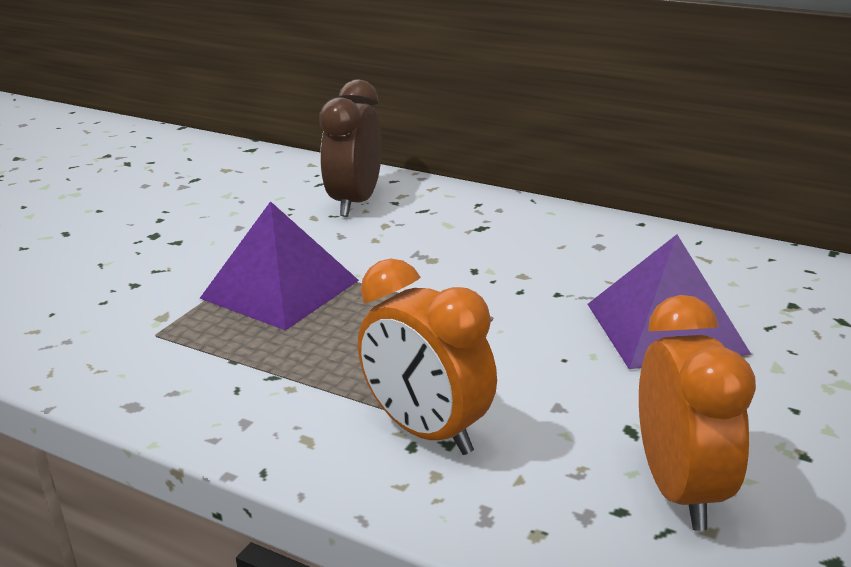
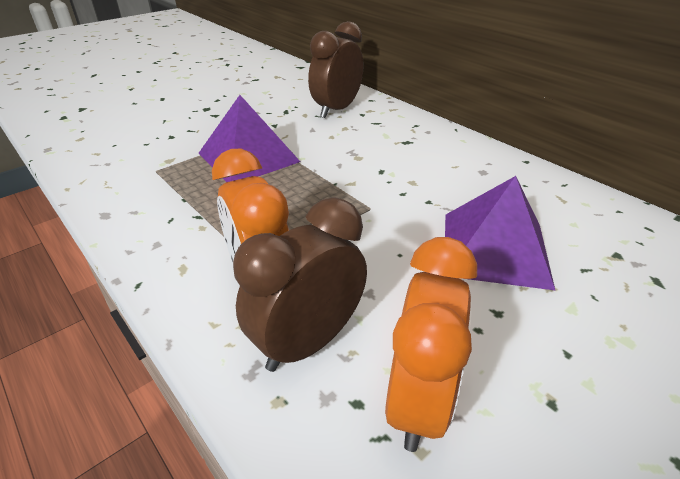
camera: 20 degrees right, 10 degrees up
none -> brown clock [233,197,367,372]

